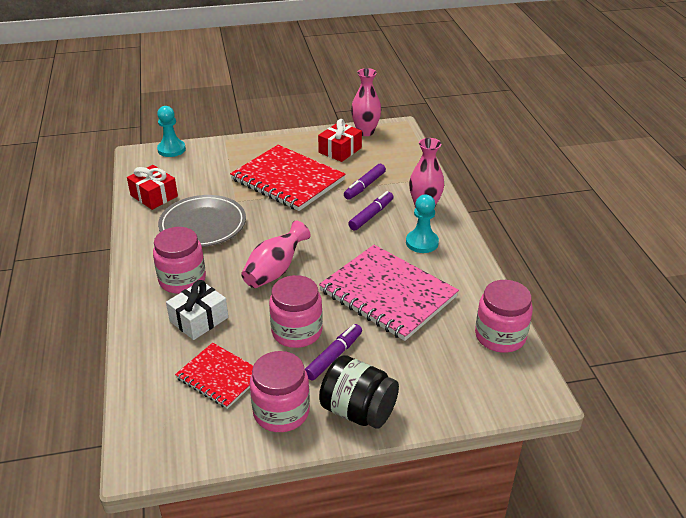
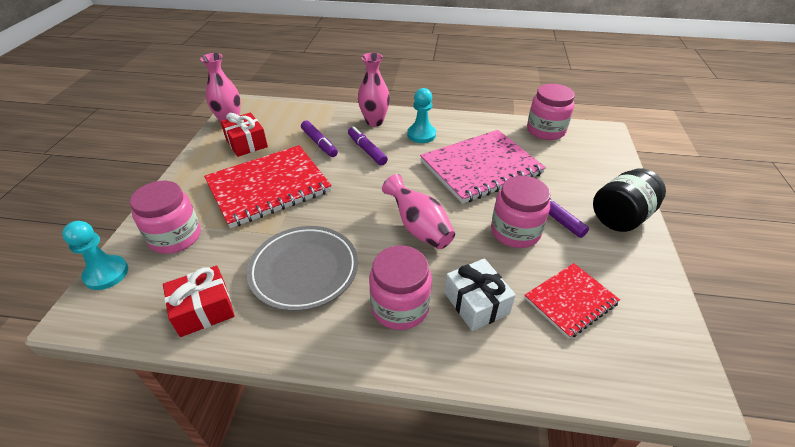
camera: 70 degrees left, 5 degrees up
pink jar [250,351,310,432] -> pink jar moved to [130,181,201,254]

